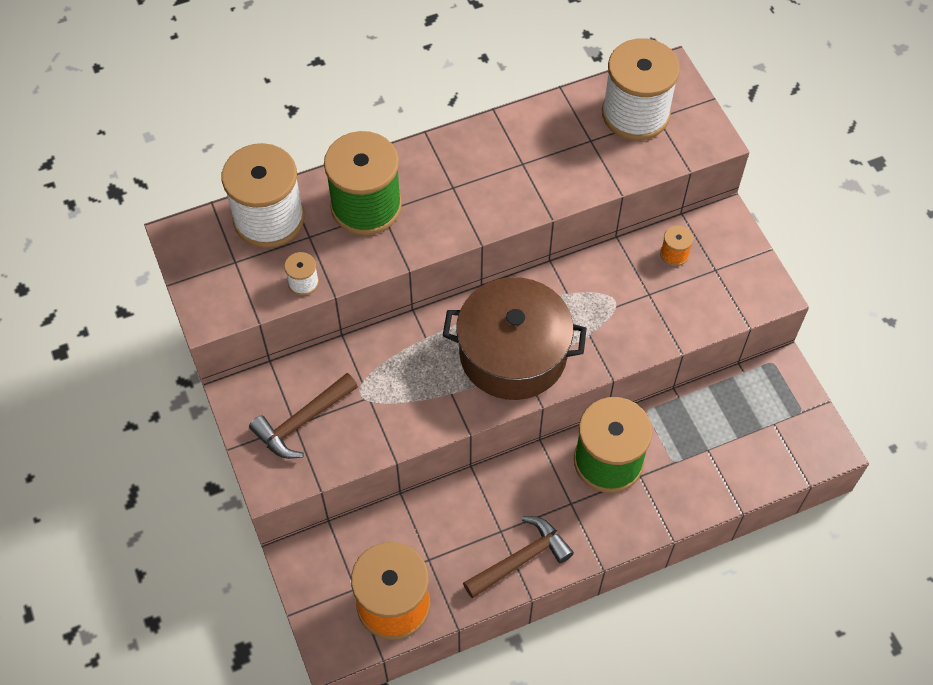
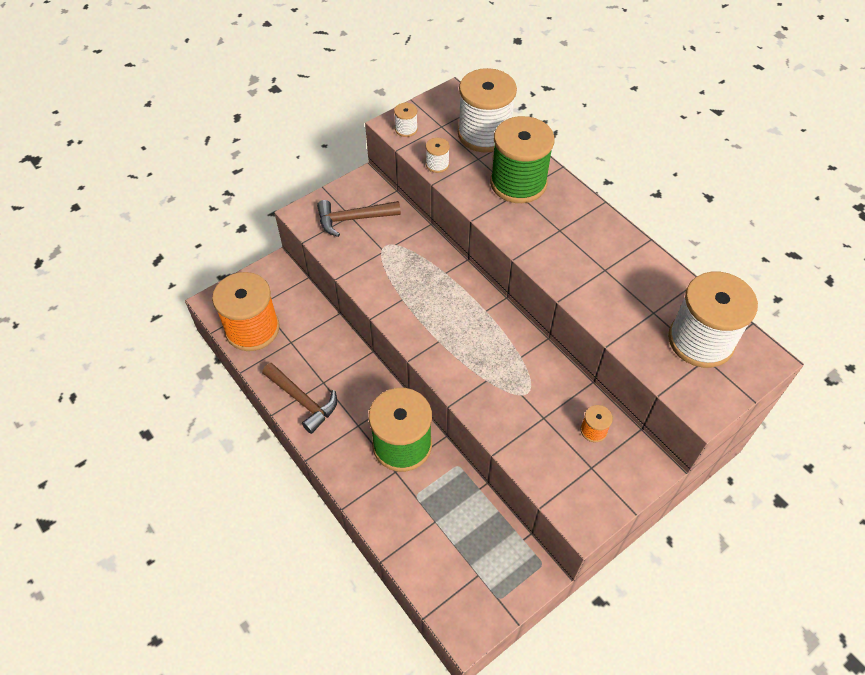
camera: 75 degrees right, 5 degrees down
brown hammer [249,373,358,459] -> brown hammer turned 45 degrees counterclockwise [317,200,401,237]
brown pot [443,277,587,400] -> none
none -> white spool [394,103,418,137]

